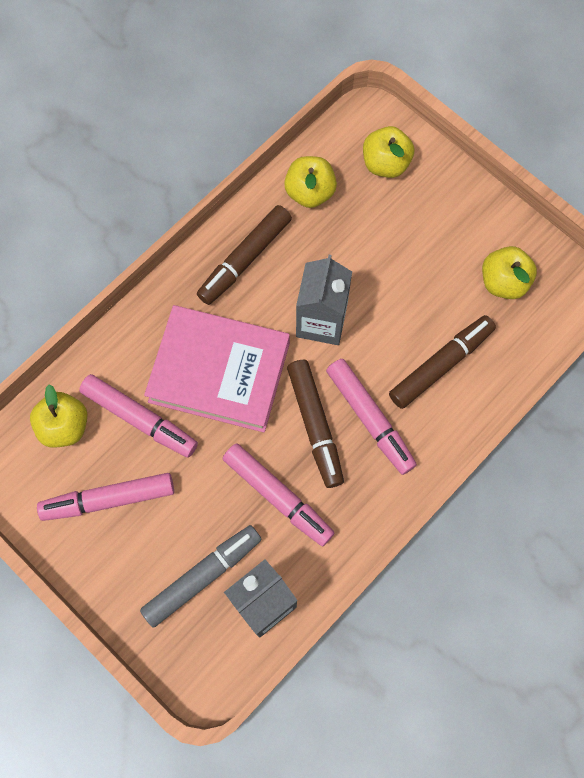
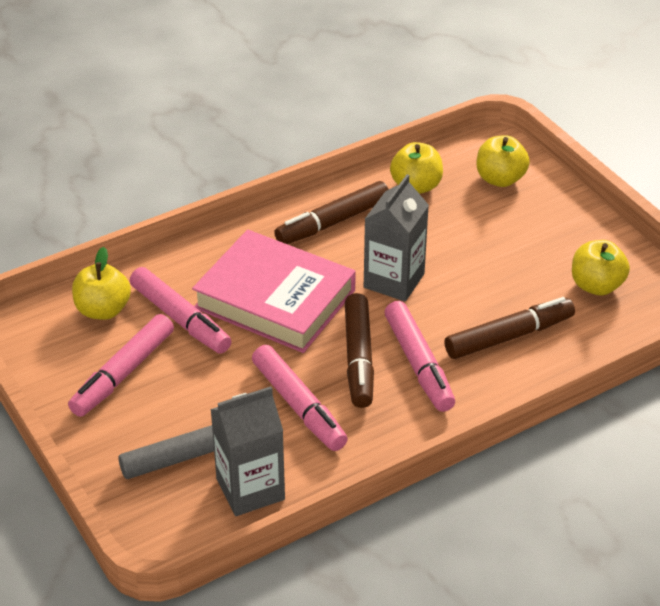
camera: 15 degrees right, 30 degrees down
pink marker [37,473,174,521] -> pink marker turned 60 degrees counterclockwise [68,314,174,417]

